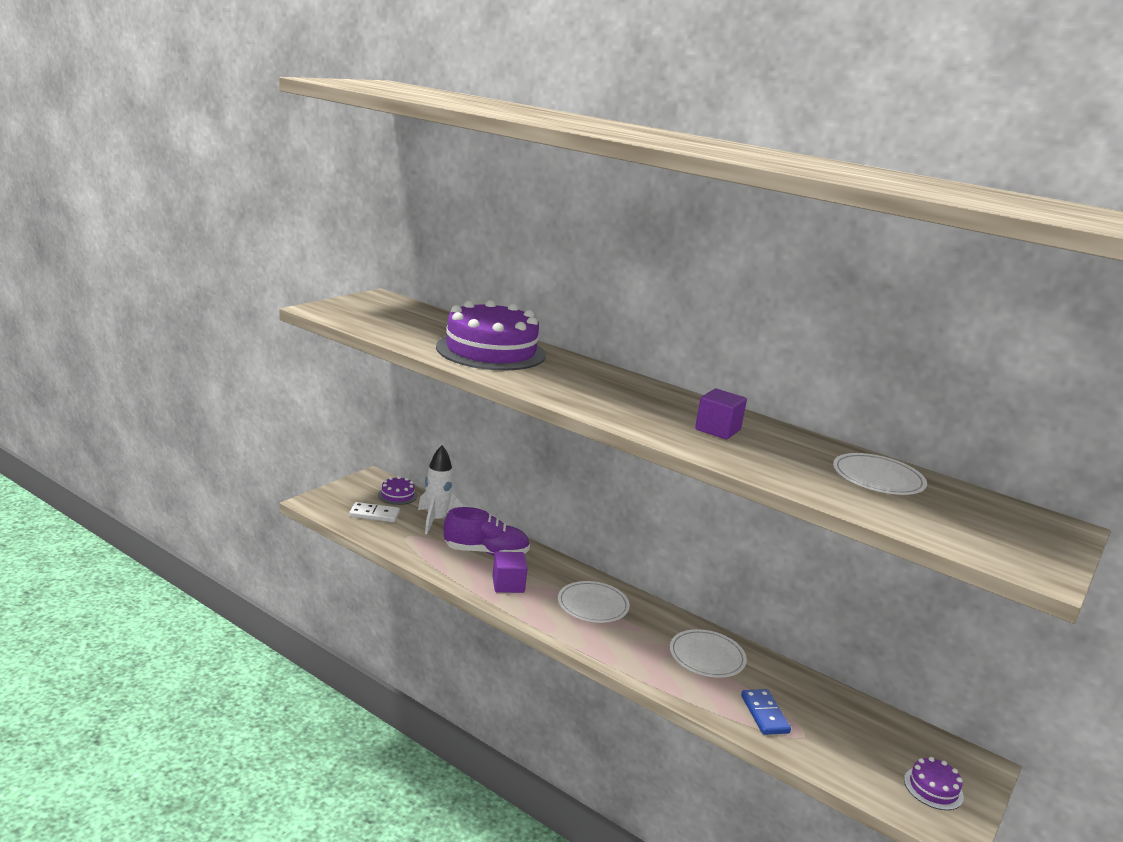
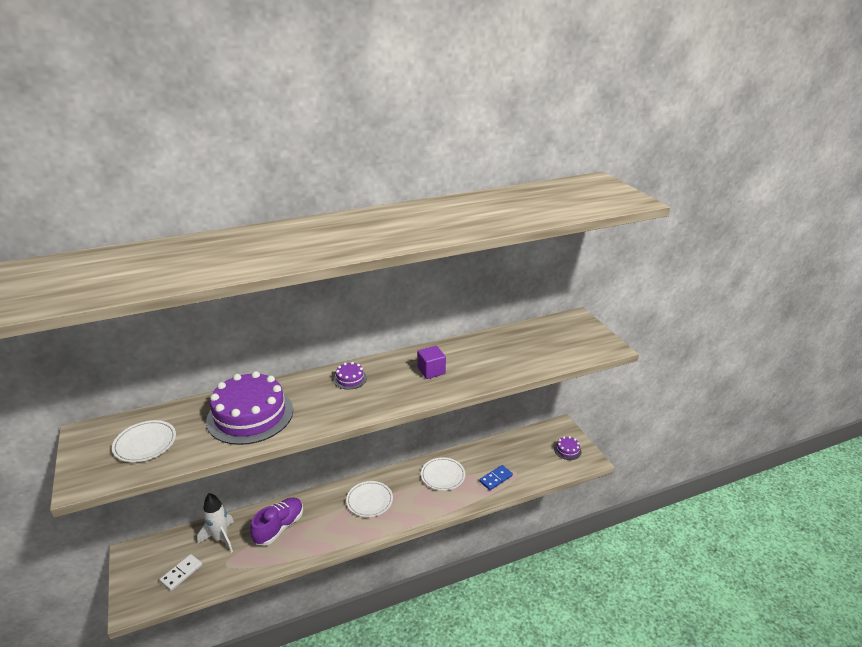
camera: 55 degrees left, 10 degrees up
purple cake [378,476,417,505] -> purple cake moved to [333,362,367,390]
purple cube [492,552,528,593] -> none
blue domino [741,689,791,735] -> blue domino turned 60 degrees counterclockwise [479,465,513,490]
white plate [833,453,927,495] -> white plate moved to [112,420,176,462]

